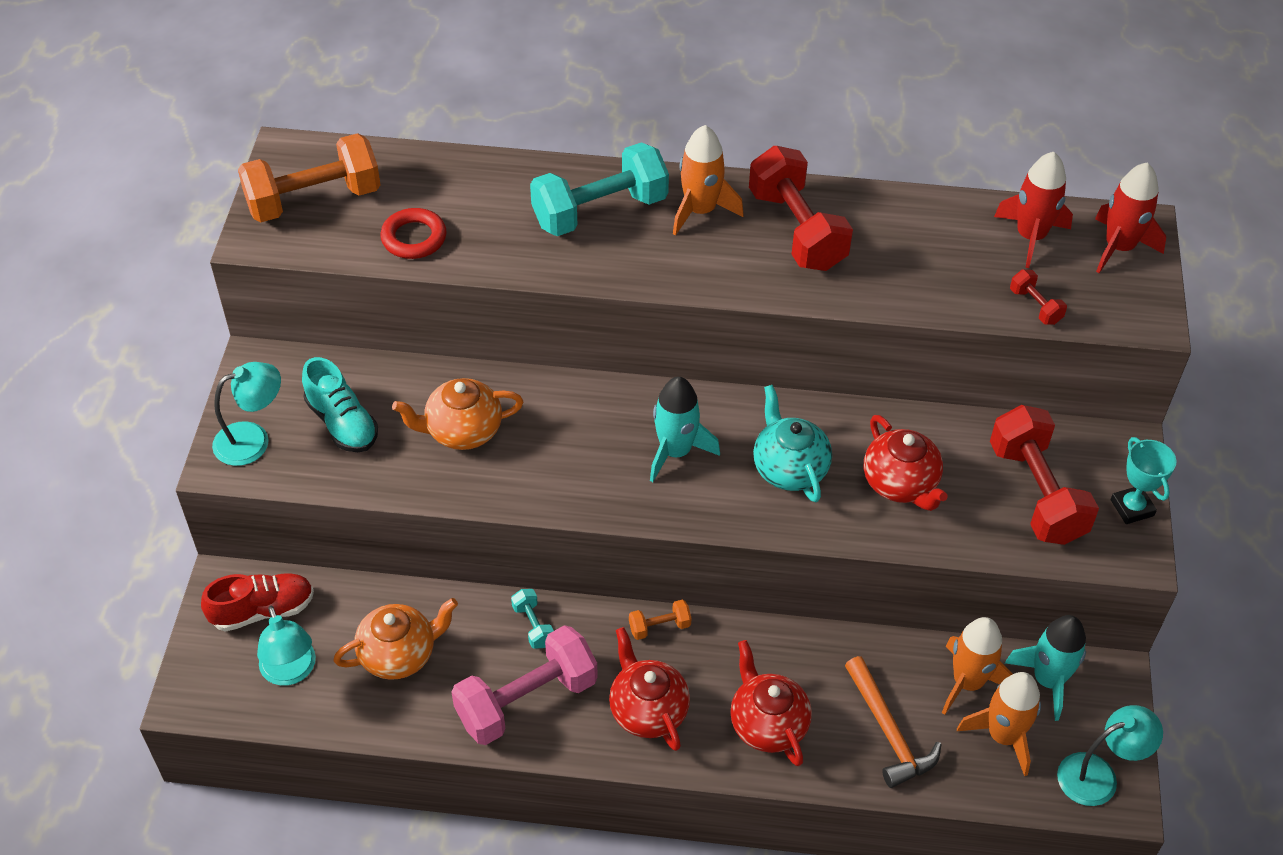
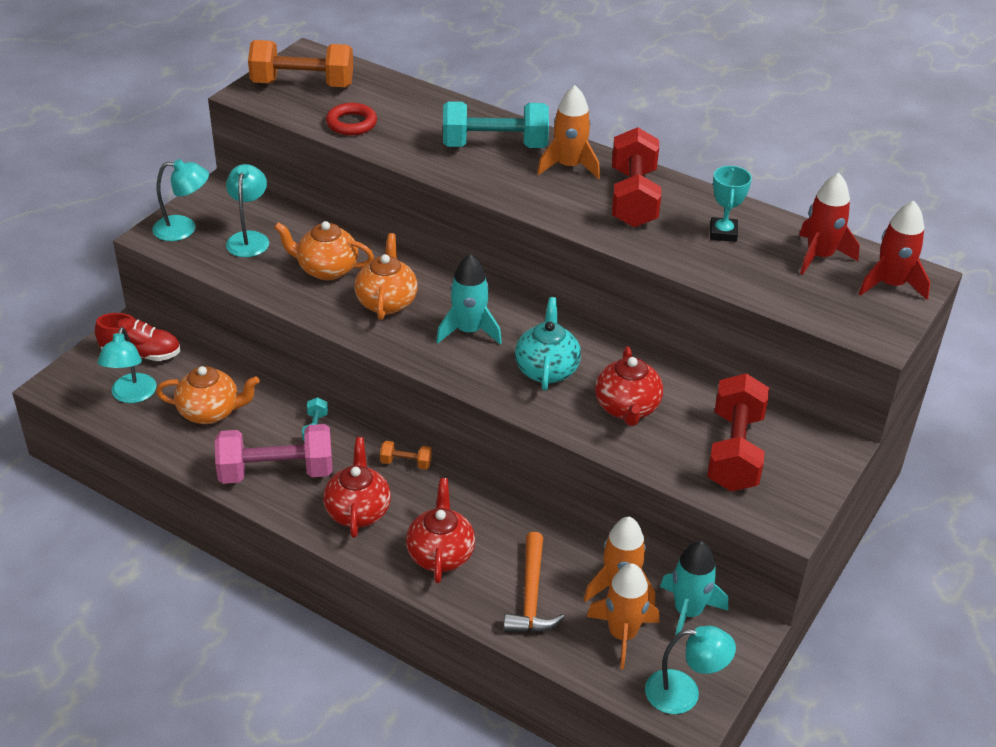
camera: 25 degrees right, 10 degrees down
turquoise shoe [302,357,378,452] -> turquoise lamp [226,164,269,257]
red dumbbell [1010,269,1067,325] -> none
turquoise trophy [1110,437,1176,524] -> turquoise trophy moved to [710,166,752,242]
none -> orange teapot [355,233,418,320]

